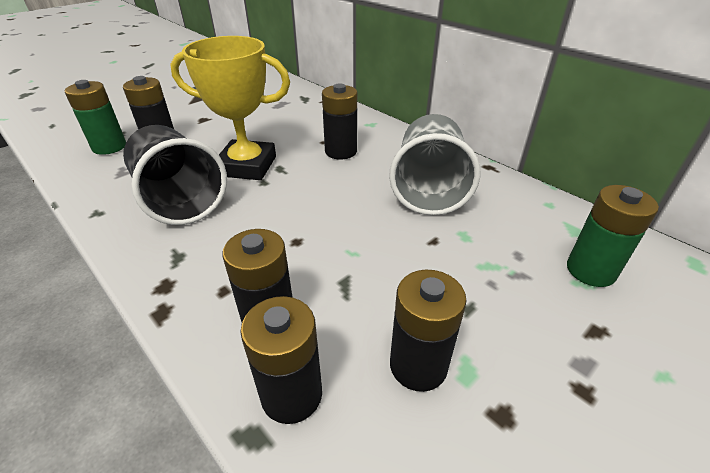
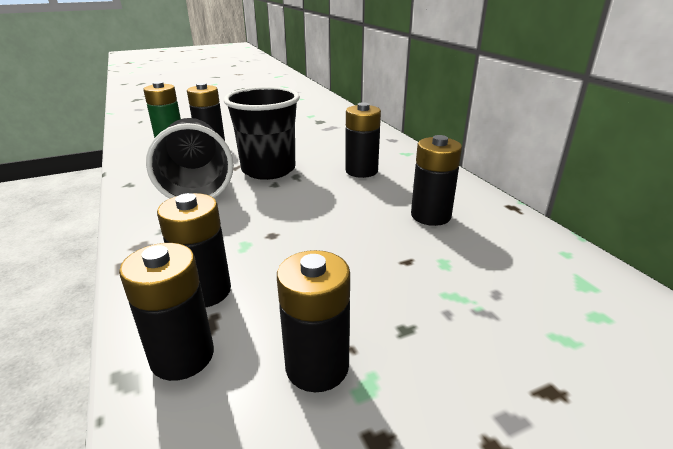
camera: 20 degrees right, 10 degrees down
yellow trophy [170,36,290,180] -> black cup [224,87,300,180]
grey cup [389,114,481,215] -> black battery [411,135,462,226]
green battery [567,185,659,287] -> none

